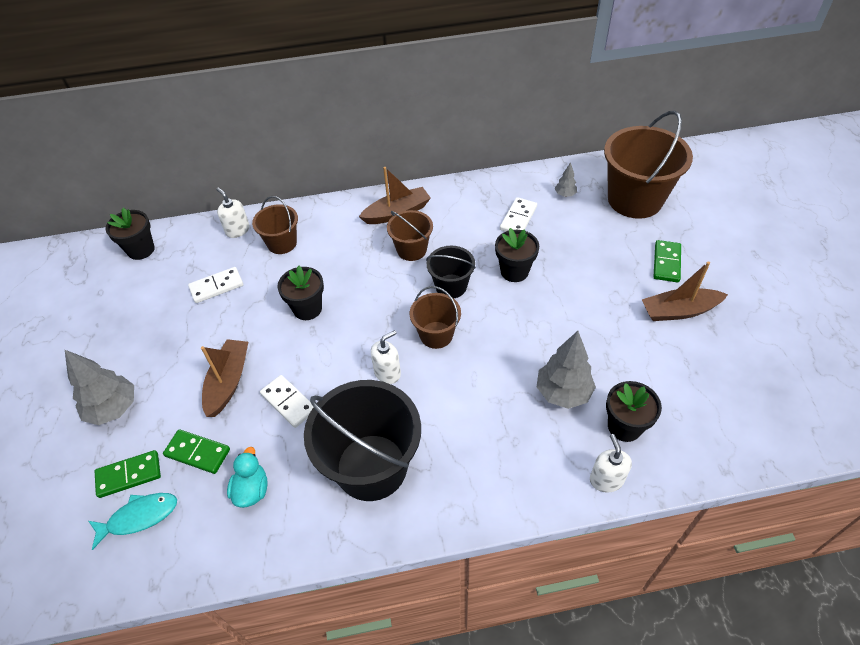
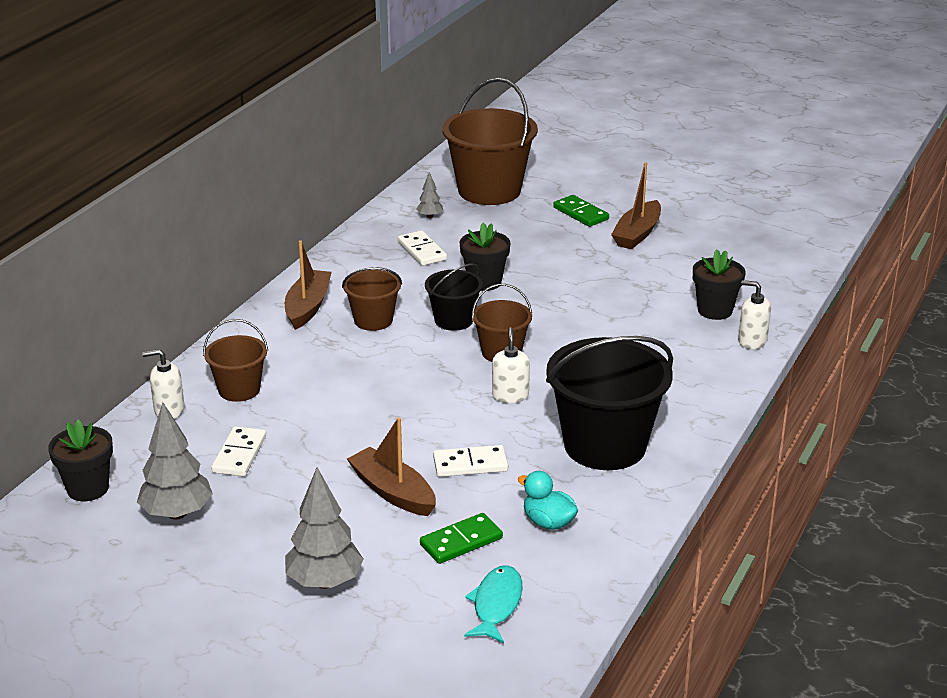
camera: 55 degrees left, 20 degrees down
green domino [95,450,161,498] -> none
black flower pot [277,266,324,320] -> none
grey tree [537,331,596,409] -> grey tree moved to [137,402,213,520]

